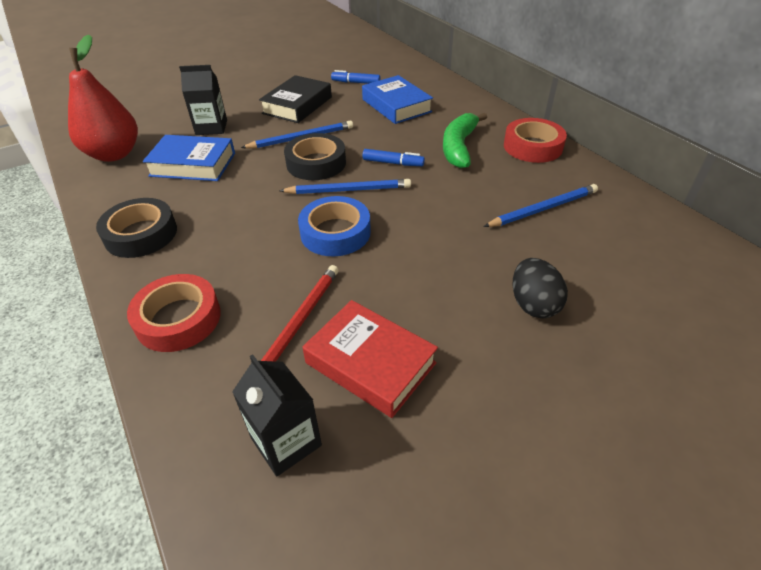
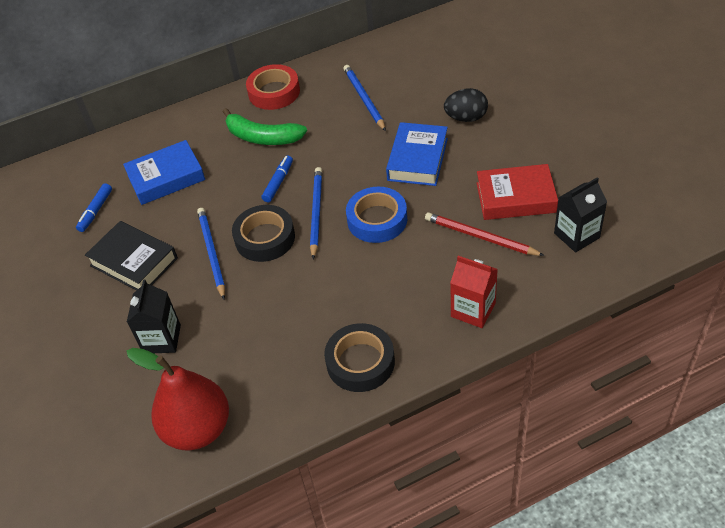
camera: 80 degrees left, 5 degrees up
red tape [127,274,221,352] -> red carton [450,256,498,328]
blue book [143,135,235,181] -> blue book moved to [386,122,448,186]
red book [303,300,438,418] -> red book turned 45 degrees clockwise [477,164,558,220]

